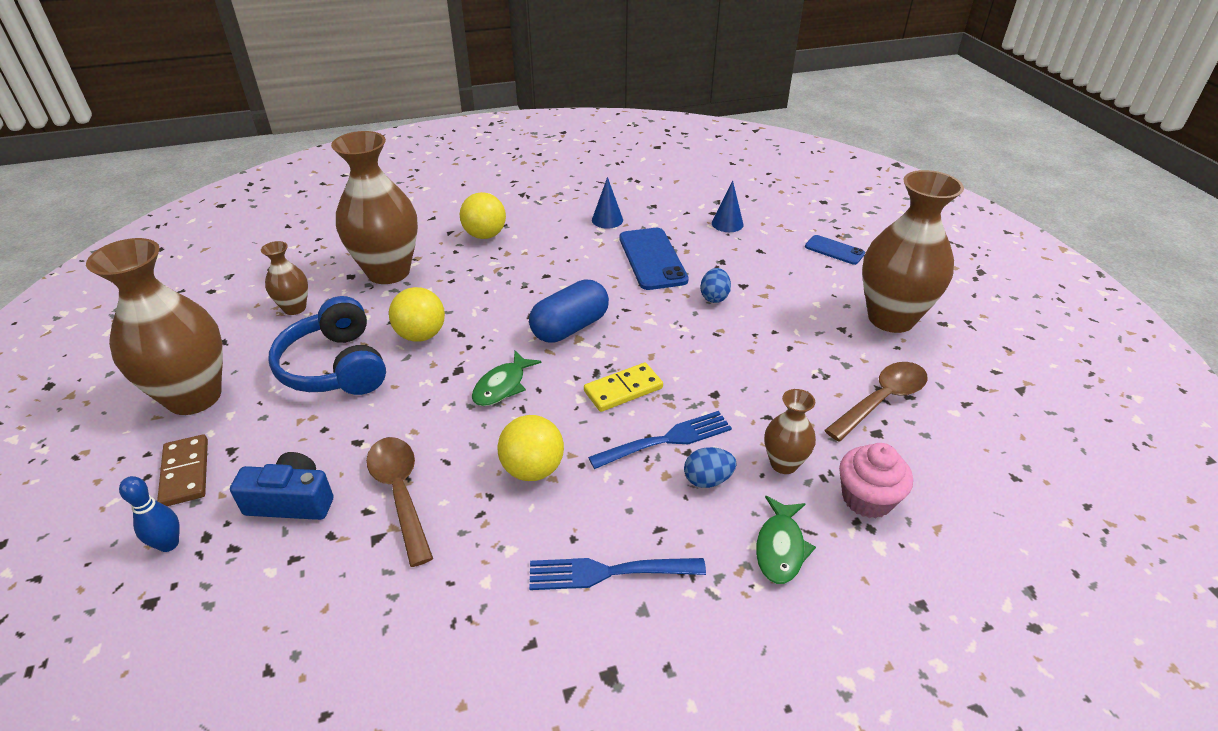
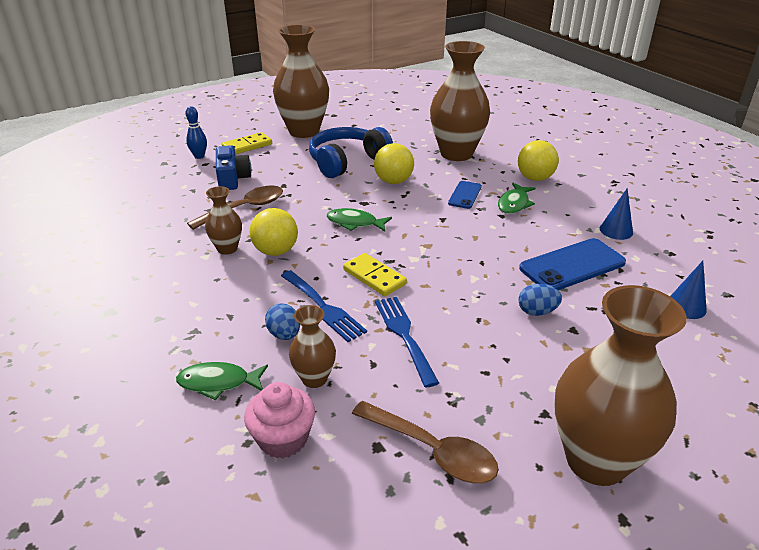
camera: 75 degrees right, 5 degrees down
brown domino [157,434,208,506] -> yellow domino [222,132,272,154]
brown vase [261,241,308,315] -> brown vase moved to [205,186,242,255]
blue capsule [529,280,609,343] -> none
blue fork [529,558,706,590] -> blue fork moved to [375,297,439,388]
blue phone [805,235,865,265] -> blue phone moved to [448,181,482,209]
none -> green fish [498,183,536,214]

